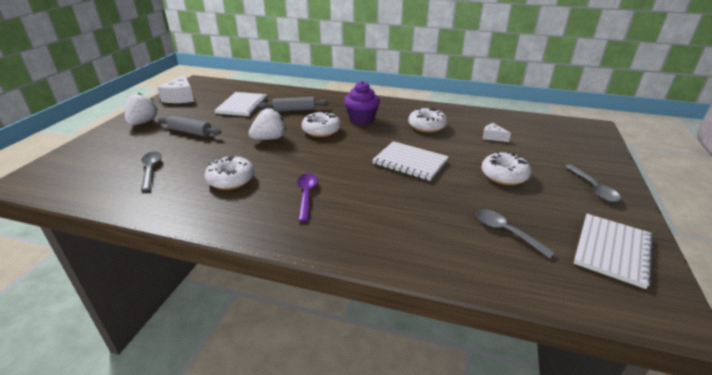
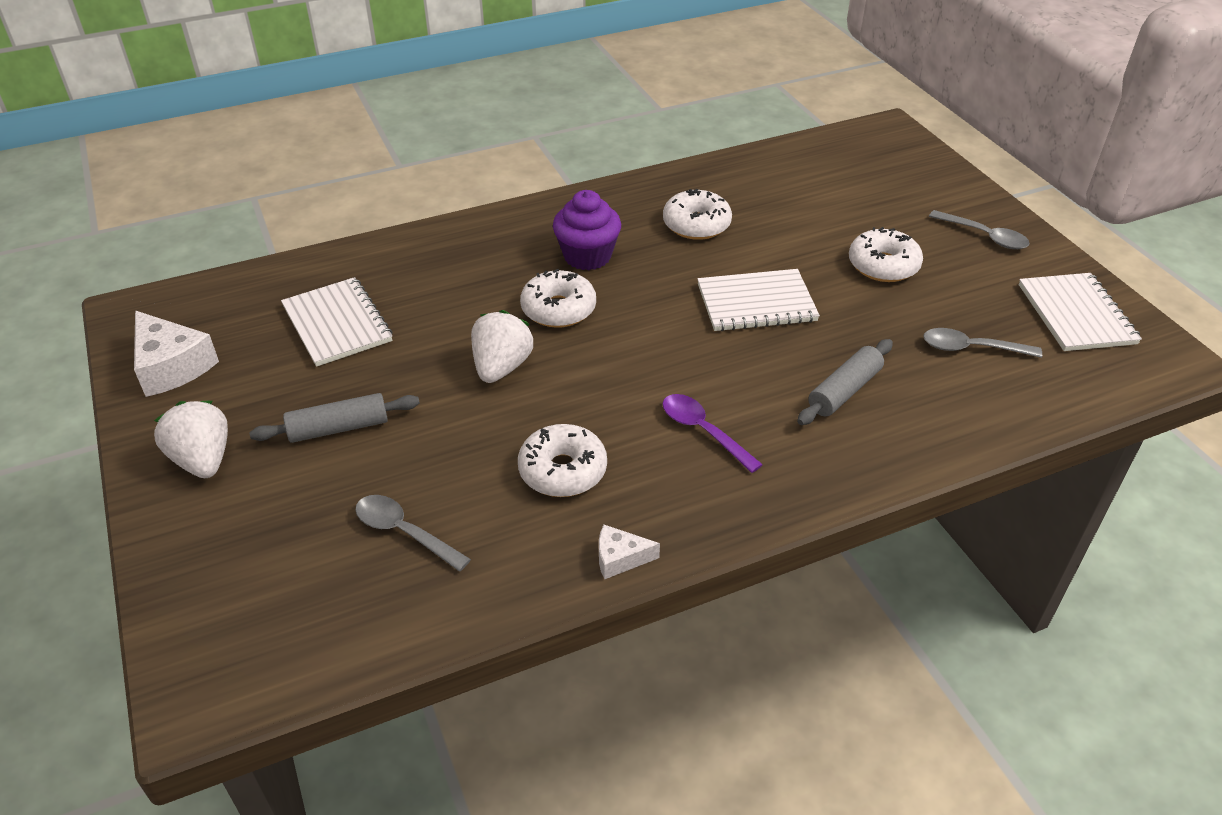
camera: 40 degrees left, 10 degrees up
grey rolling pin [259,97,329,112] -> grey rolling pin moved to [797,339,893,425]
white cheese [482,123,511,142] -> white cheese moved to [599,525,660,579]

